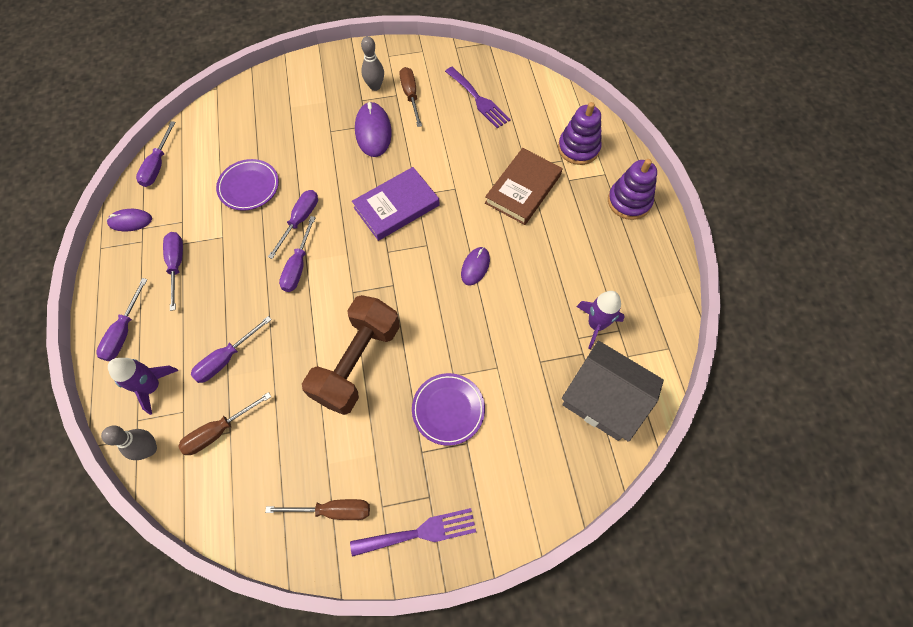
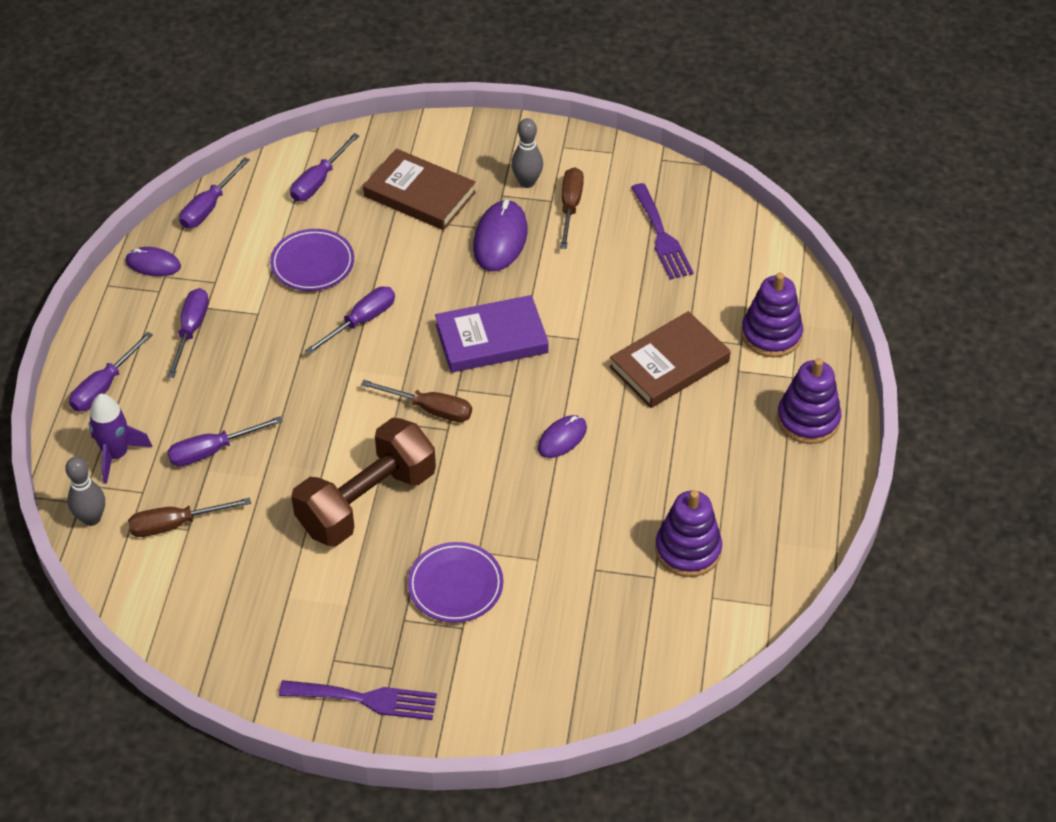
camera: 20 degrees right, 15 degrees down
brown screwdriver [265,499,370,520] -> brown screwdriver moved to [361,380,472,422]
purple screwdriver [279,216,316,292] -> purple screwdriver moved to [290,133,360,202]
grey house [562,341,664,442] -> none
purple rocket [576,291,625,349] -> purple stacking toy [655,490,722,577]
none -> brown book [363,148,476,230]

